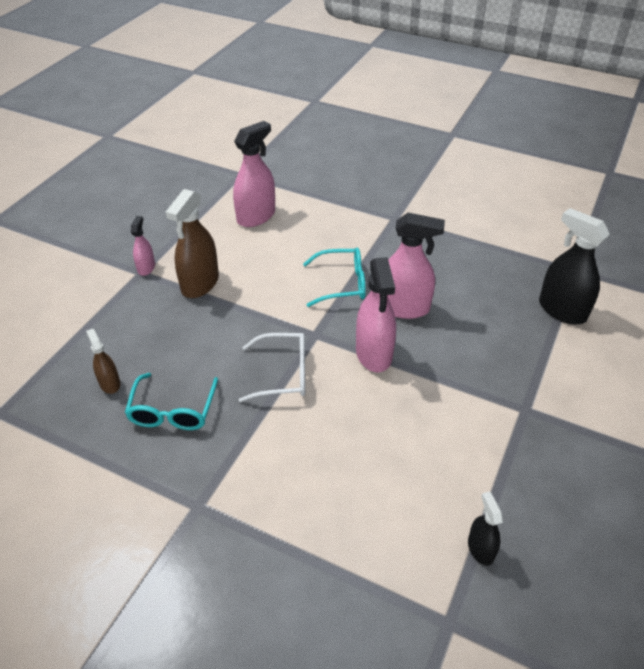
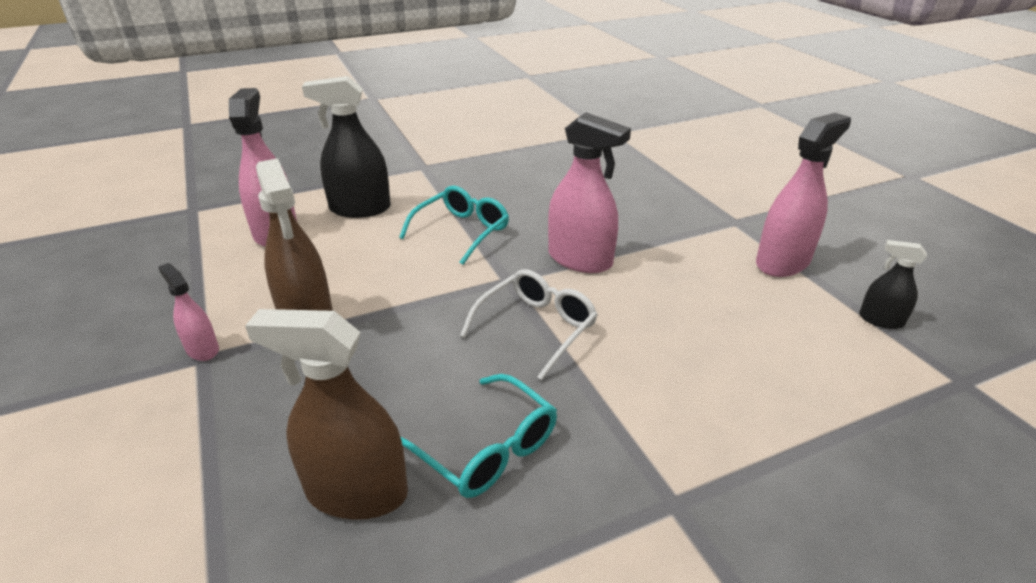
camera: 50 degrees left, 10 degrees down
brown spray bottle [86,329,121,394] -> brown spray bottle [245,309,408,520], size x1.87
pink spray bottle [387,213,445,319] -> pink spray bottle moved to [756,113,851,277]
black spray bottle [539,208,610,324] -> black spray bottle moved to [302,76,391,218]

